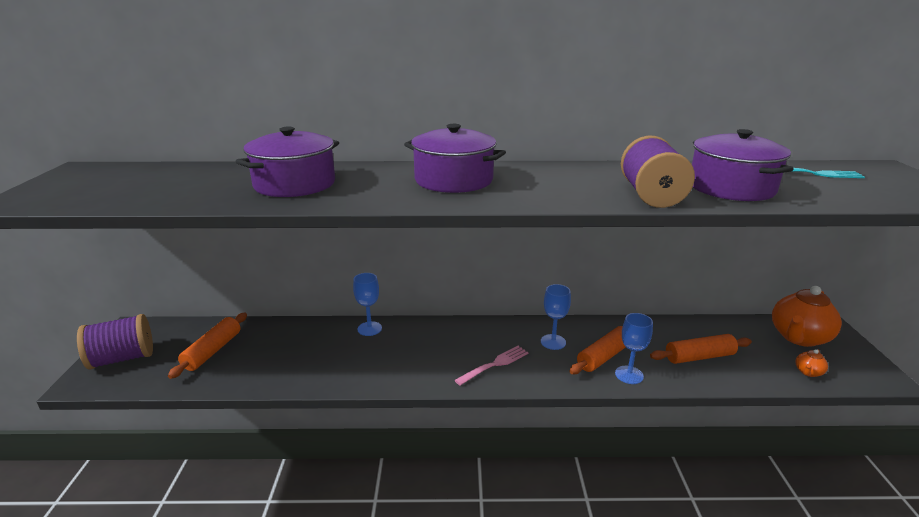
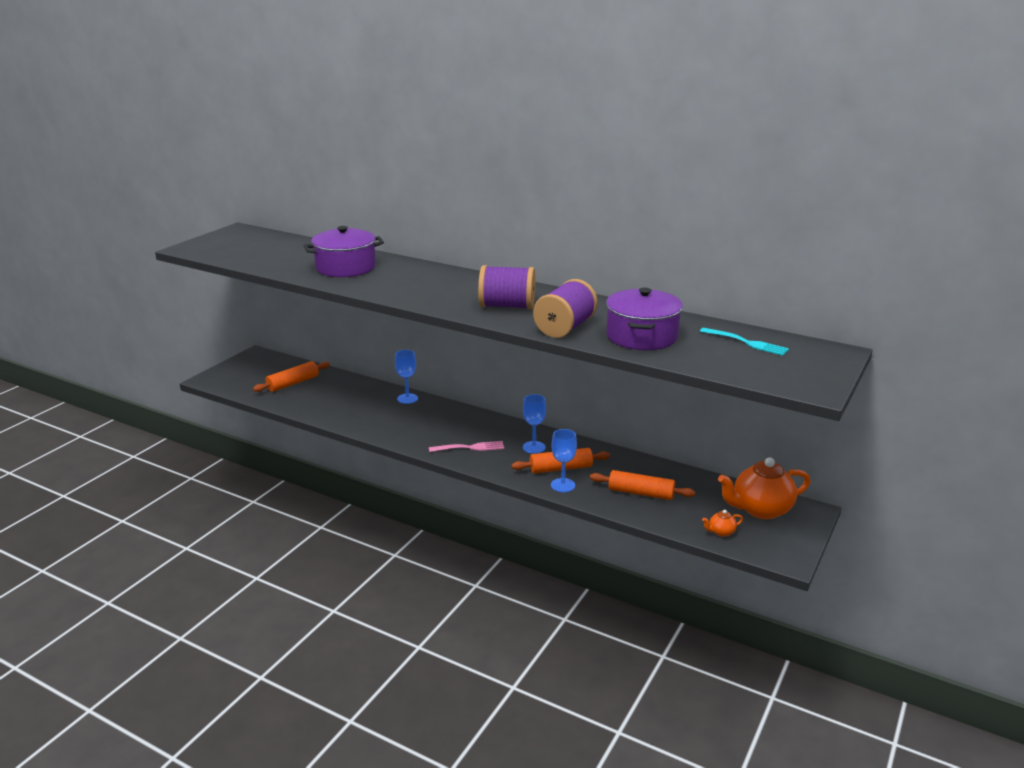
camera: 30 degrees right, 0 degrees up
purple spool [77,314,153,370] -> purple spool moved to [478,265,535,310]
purple pot [404,124,506,193] -> none

